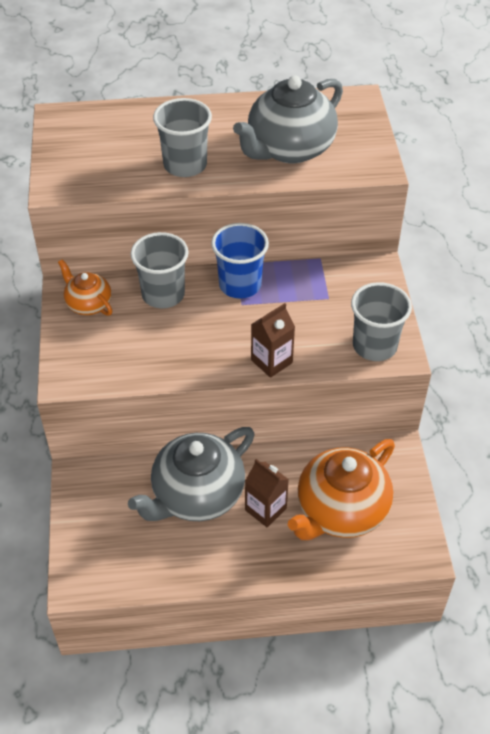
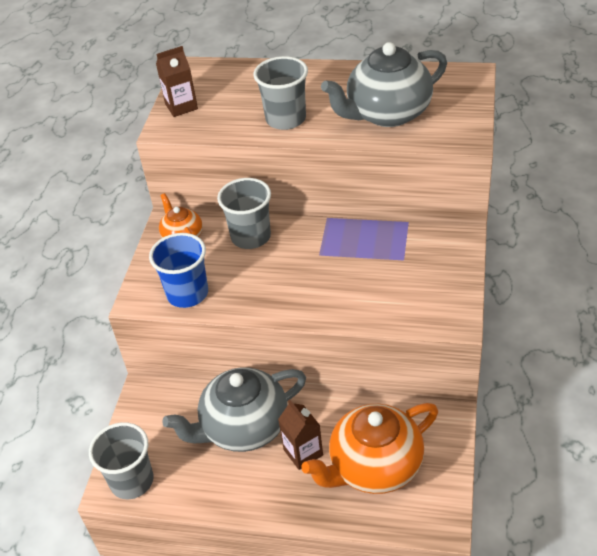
camera: 20 degrees right, 5 degrees down
blue cup [211,223,269,298] -> blue cup moved to [149,233,208,308]
brown carton [251,303,295,378] -> brown carton moved to [156,46,198,117]
grey cup [351,282,412,361] -> grey cup moved to [89,422,154,499]

